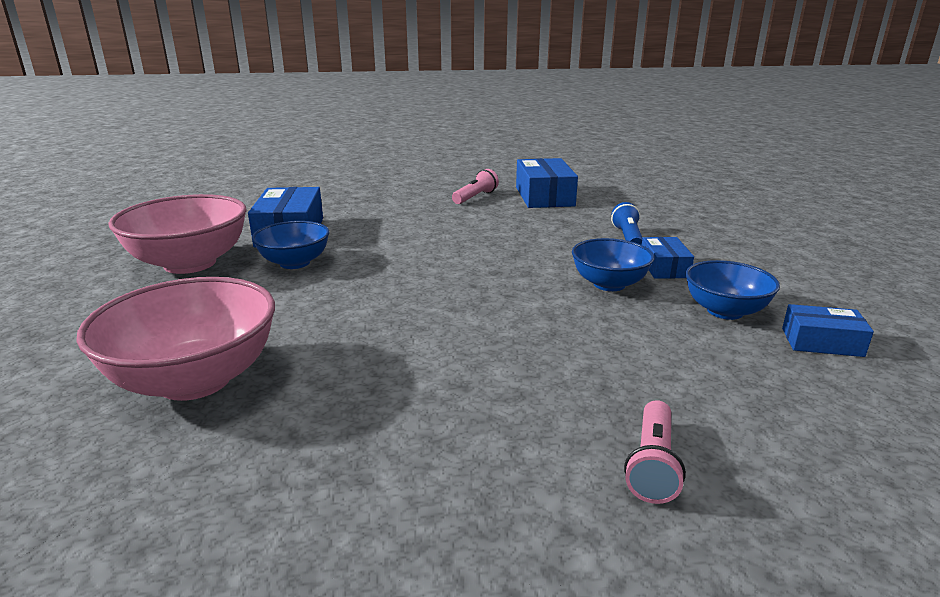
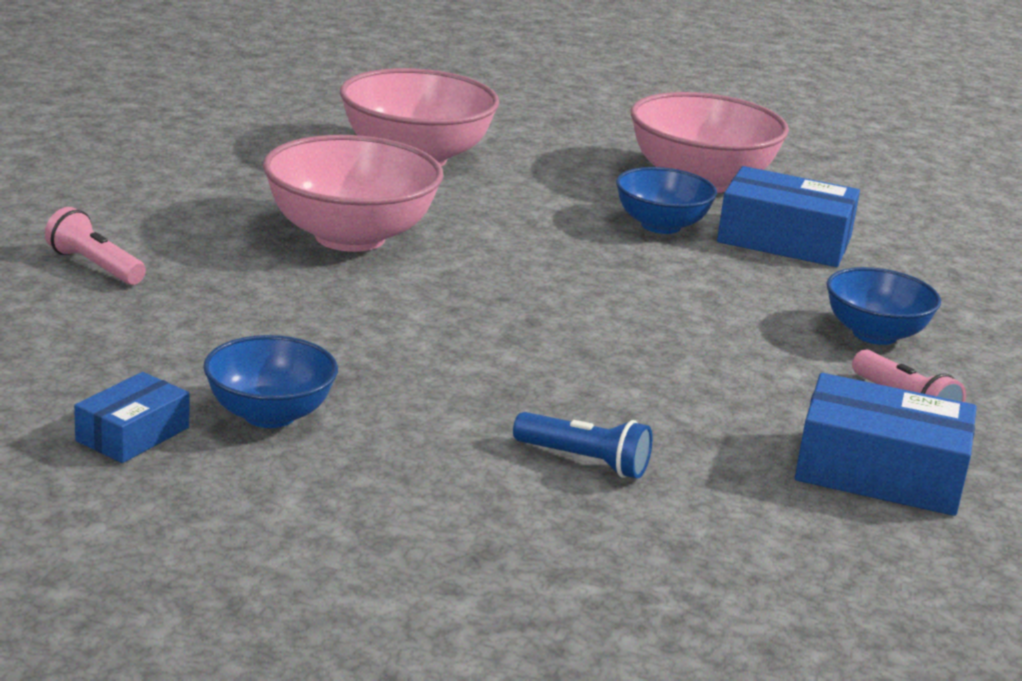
camera: 110 degrees right, 0 degrees up
blue bowl [572,238,655,291] -> blue bowl moved to [826,267,941,345]
blue box [642,237,694,279] -> none
none -> pink bowl [263,135,443,252]

